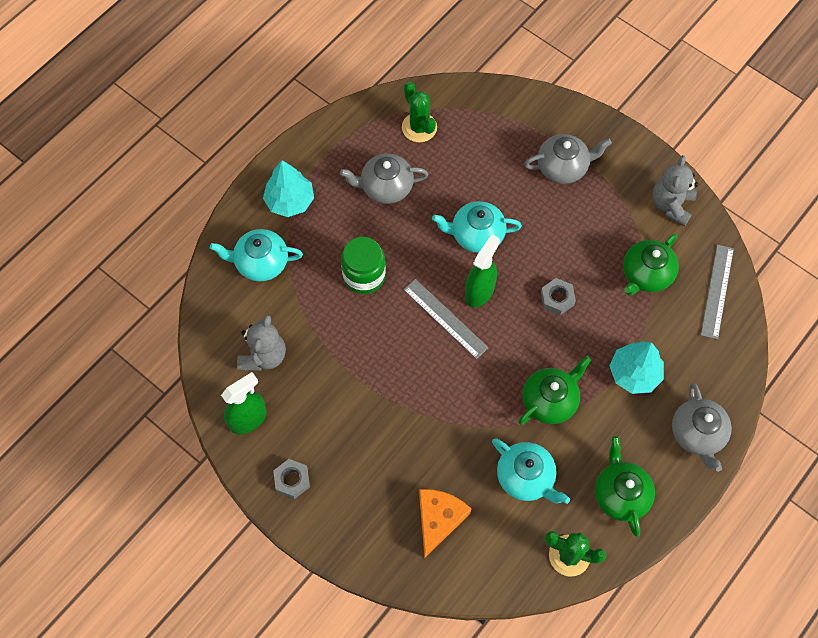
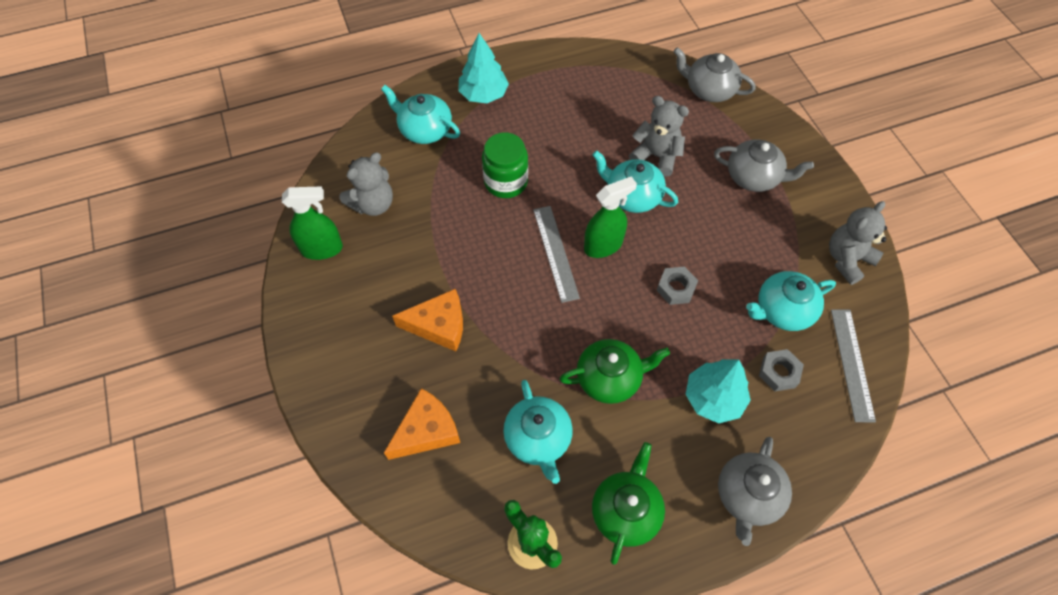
camera: 30 degrees right, 5 degrees down
grey nut [273,459,310,499] -> grey nut moved to [759,349,804,391]
grey teapot [340,154,429,204] -> grey teapot moved to [673,47,756,102]
green cactus [402,82,437,142] -> none
green teapot [623,233,679,295] -> turquoise teapot [746,271,836,331]
grey ruler [701,245,734,340] -> grey ruler turned 45 degrees counterclockwise [831,310,876,422]
none -> orange cheese [392,289,463,351]
none -> grey teddy bear [629,96,689,177]

